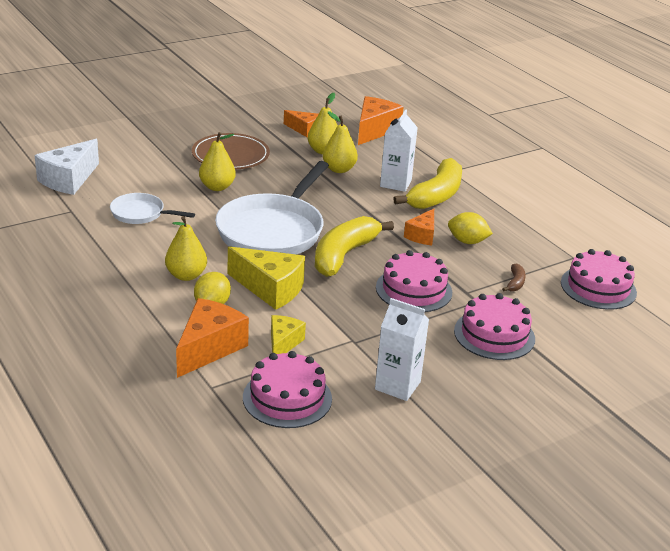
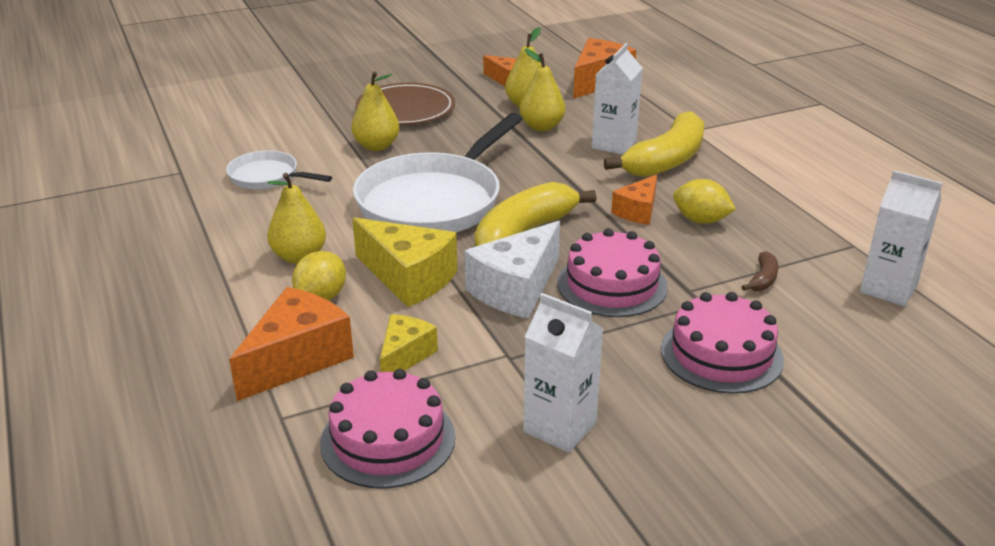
camera: 10 degrees right, 0 degrees up
white cheese [34,139,99,195] -> white cheese moved to [465,221,560,318]
pink cake [561,249,637,310] -> white carton [860,170,942,306]

